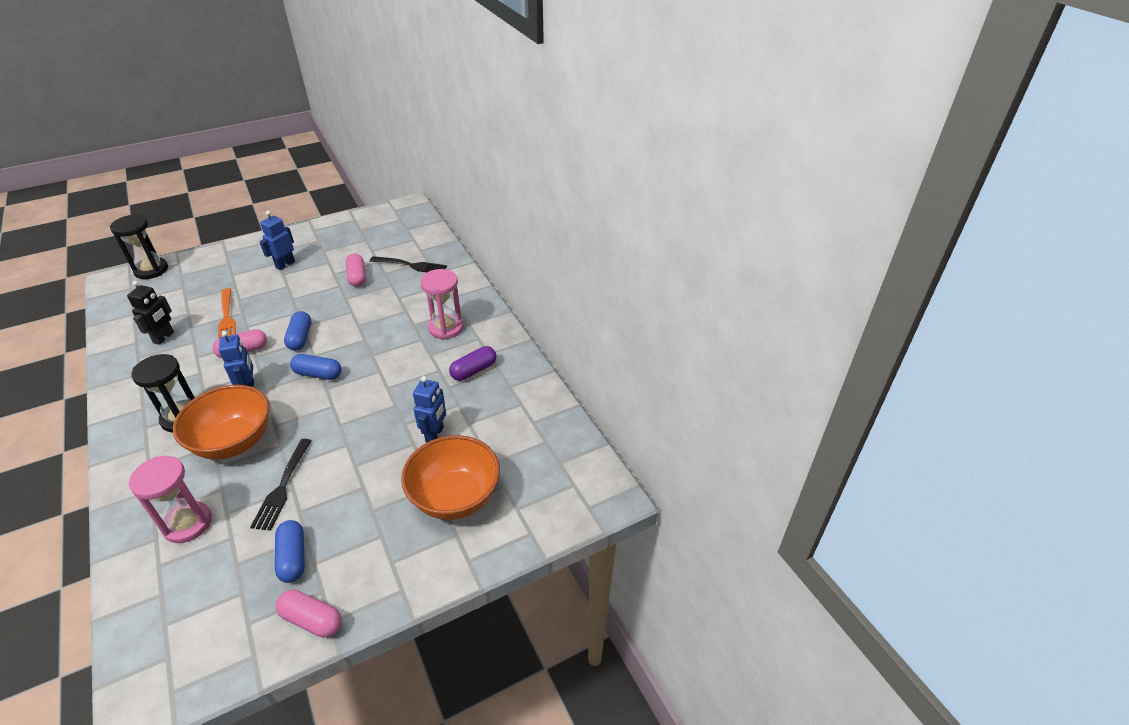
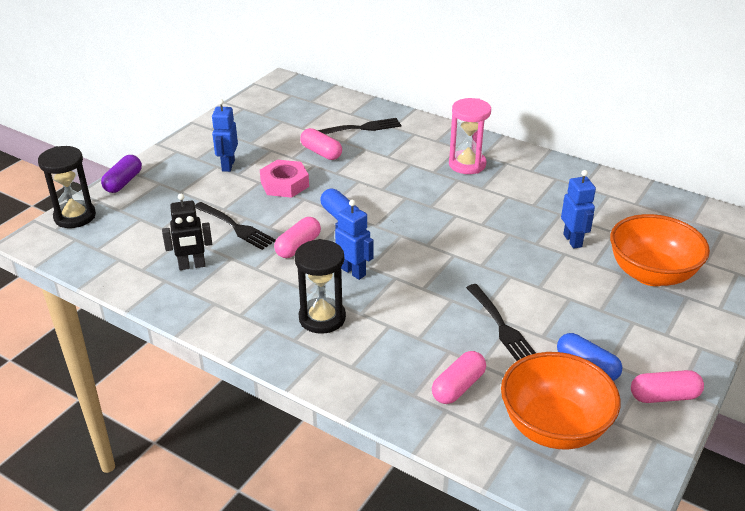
camera: 30 degrees left, 5 degrees down
black robot [127,281,174,345] -> black robot turned 90 degrees clockwise [162,194,212,270]
pink hourglass [129,456,212,543] -> pink capsule [432,351,486,404]
orange bowl [173,385,270,460] -> orange bowl moved to [501,352,620,449]
orange fork [218,288,236,339] -> black fork [195,202,276,250]
blue capsule [290,354,341,380] -> none
purple capsule [449,346,497,381] -> purple capsule moved to [101,155,142,193]
none -> pink nut [260,160,309,198]

